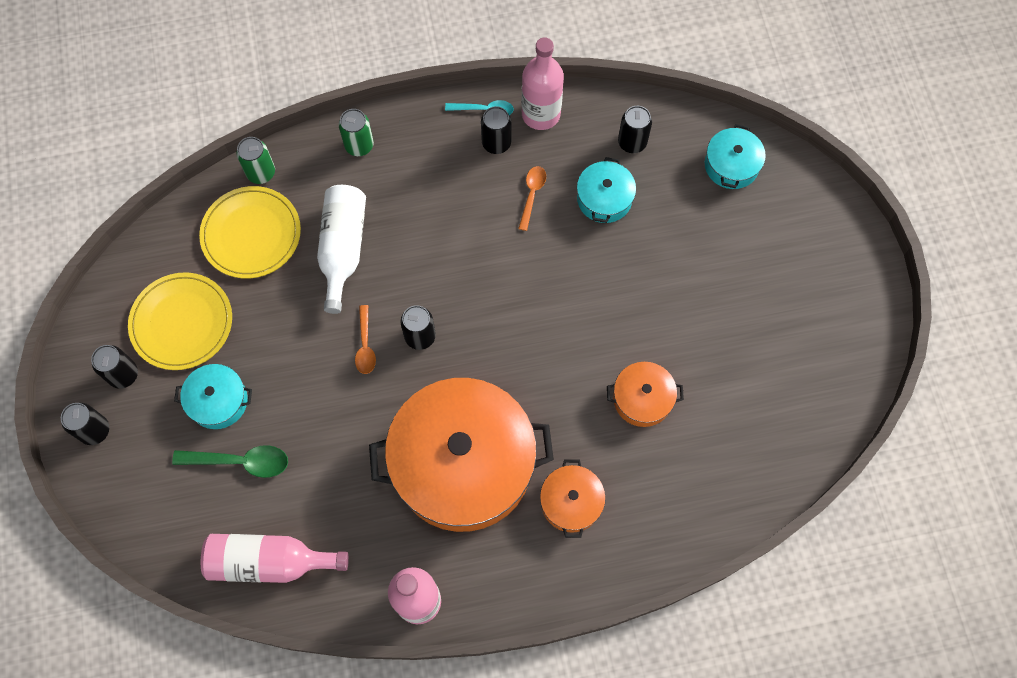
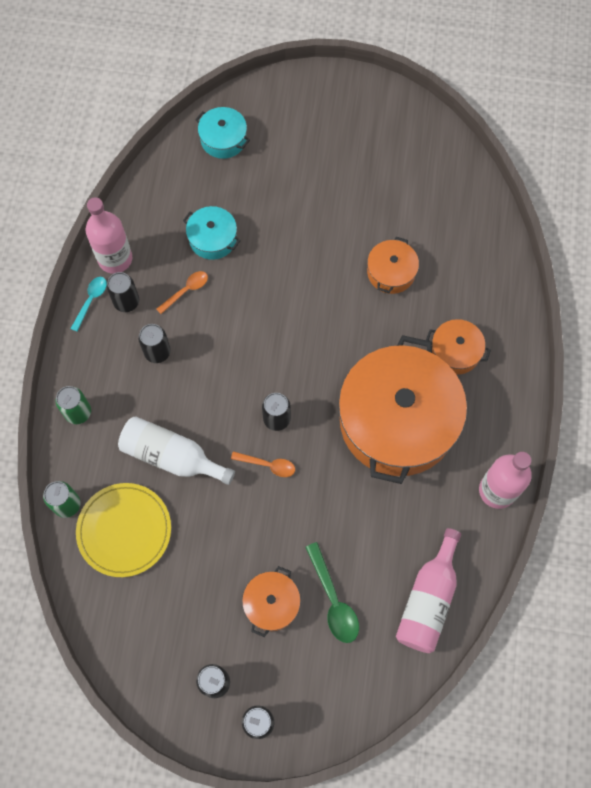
camera: 70 degrees left, 0 degrees up
yellow plate [128,272,232,370] -> none
green spoon [172,445,288,478] -> green spoon turned 135 degrees clockwise [305,542,359,643]
turquoise pot [174,364,252,429] -> orange pot [242,566,301,637]
orange spoon [518,166,546,231] -> orange spoon turned 105 degrees clockwise [156,271,208,314]
black can [618,106,652,153] -> black can moved to [138,324,171,363]

